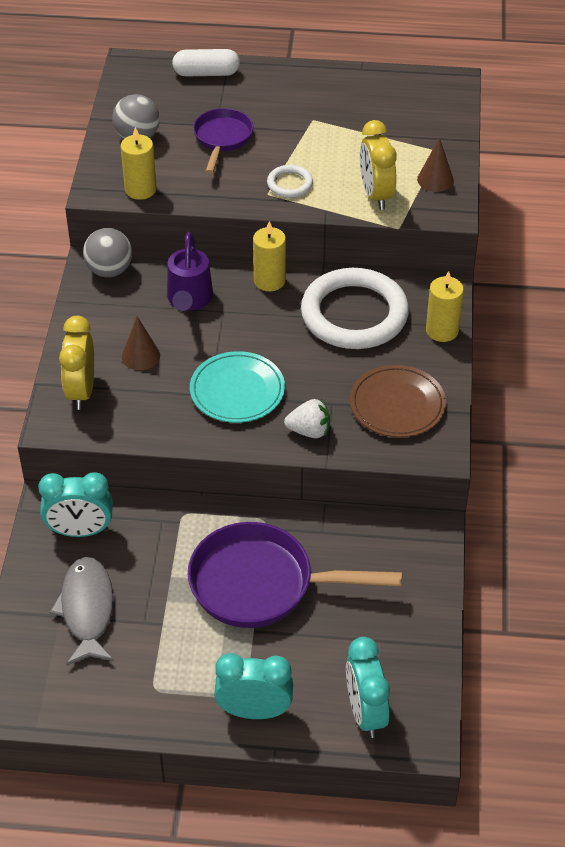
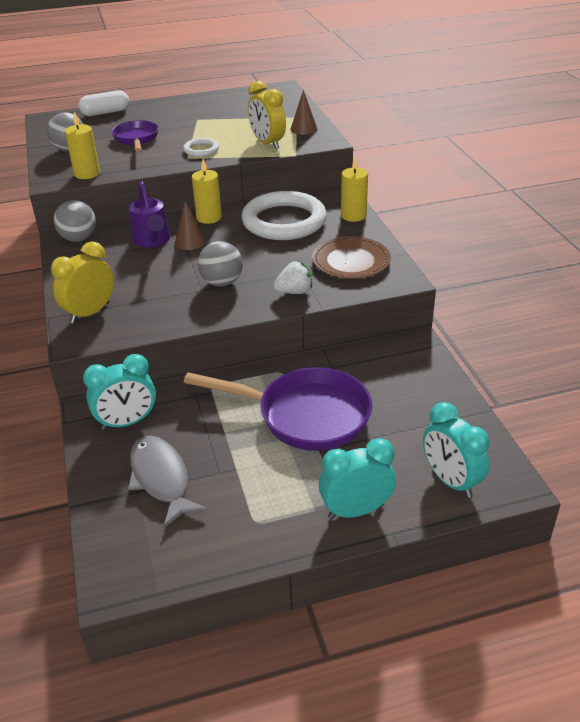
camera: 20 degrees left, 10 degrees down
yellow clock [59,316,94,410] -> yellow clock turned 60 degrees clockwise [51,241,114,324]
brown cone [122,316,160,370] -> brown cone moved to [175,202,205,250]
purple pan [188,522,402,628] -> purple pan turned 150 degrees counterclockwise [184,367,372,451]
turquoise plate [190,351,285,423] -> grey ball [198,241,243,286]

